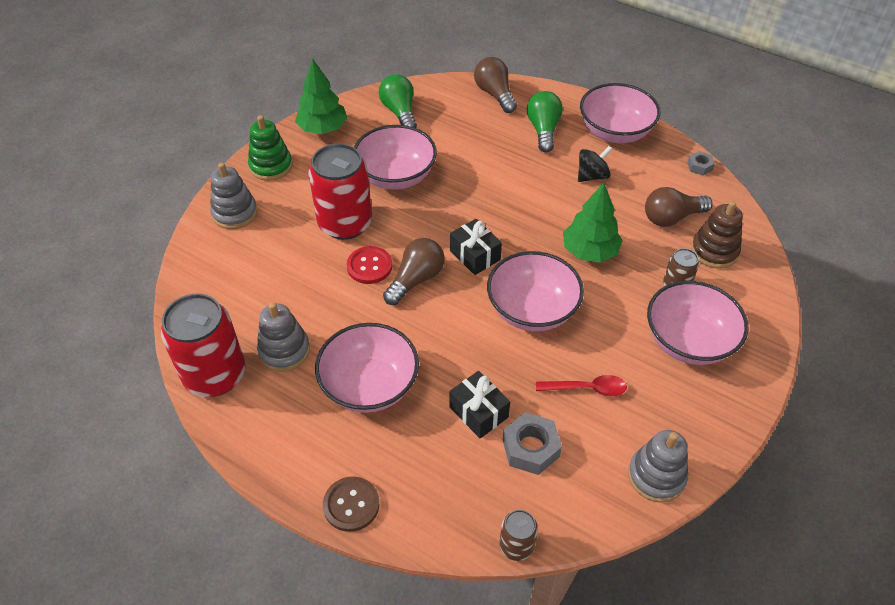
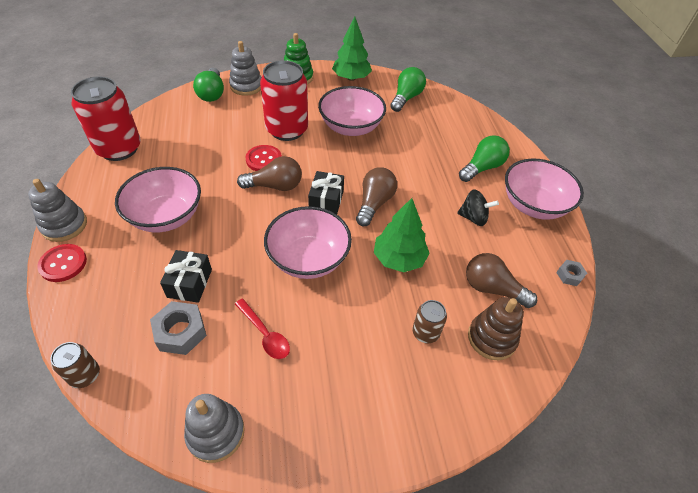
camera: 45 degrees right, 0 degrees up
grey stacking toy [257,302,310,372] -> grey stacking toy moved to [28,179,87,242]
brown button [323,476,379,532] -> red button [37,244,87,282]
brown light bulb [474,57,517,113] -> brown light bulb moved to [356,167,397,226]
pink bowl [647,281,749,365] -> none
none -> green light bulb [193,68,224,102]

